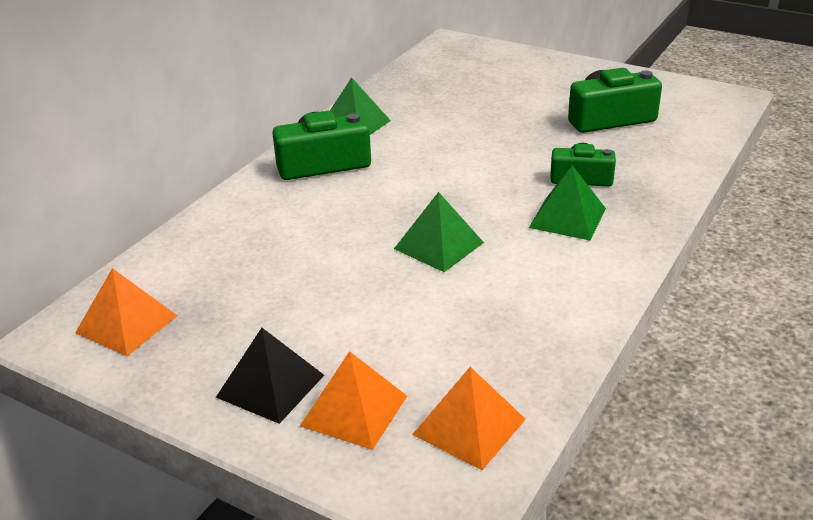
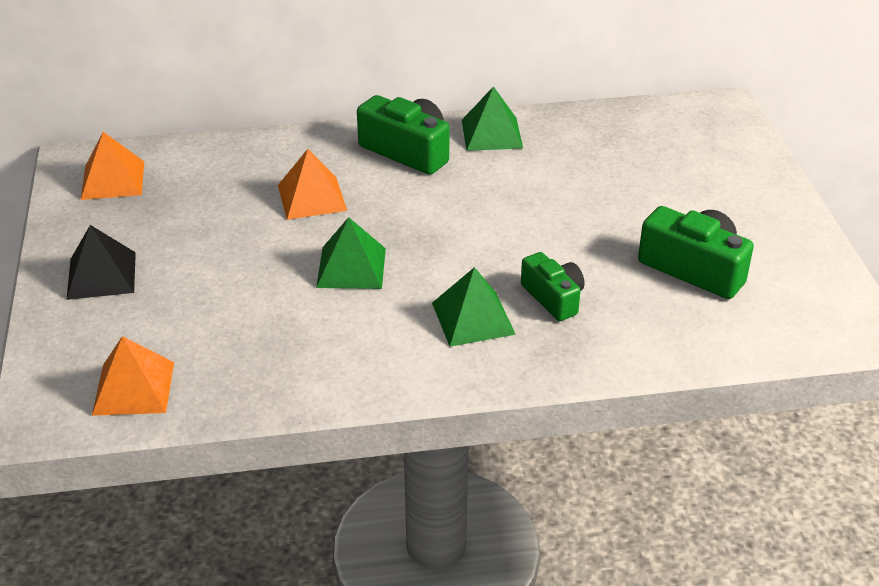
camera: 50 degrees right, 5 degrees up
orange pyramid [300,351,407,450] -> orange pyramid moved to [278,149,347,220]

